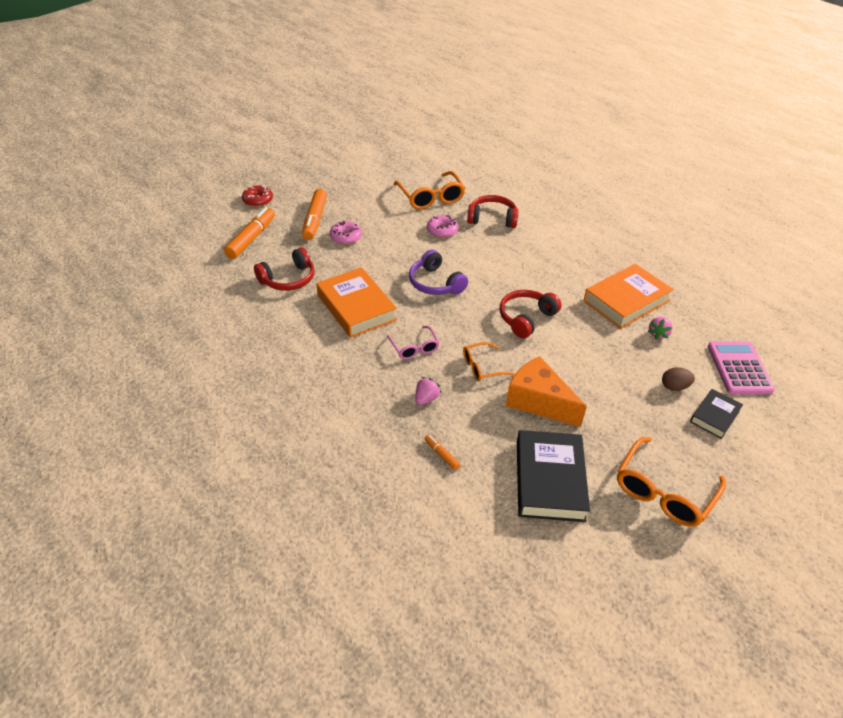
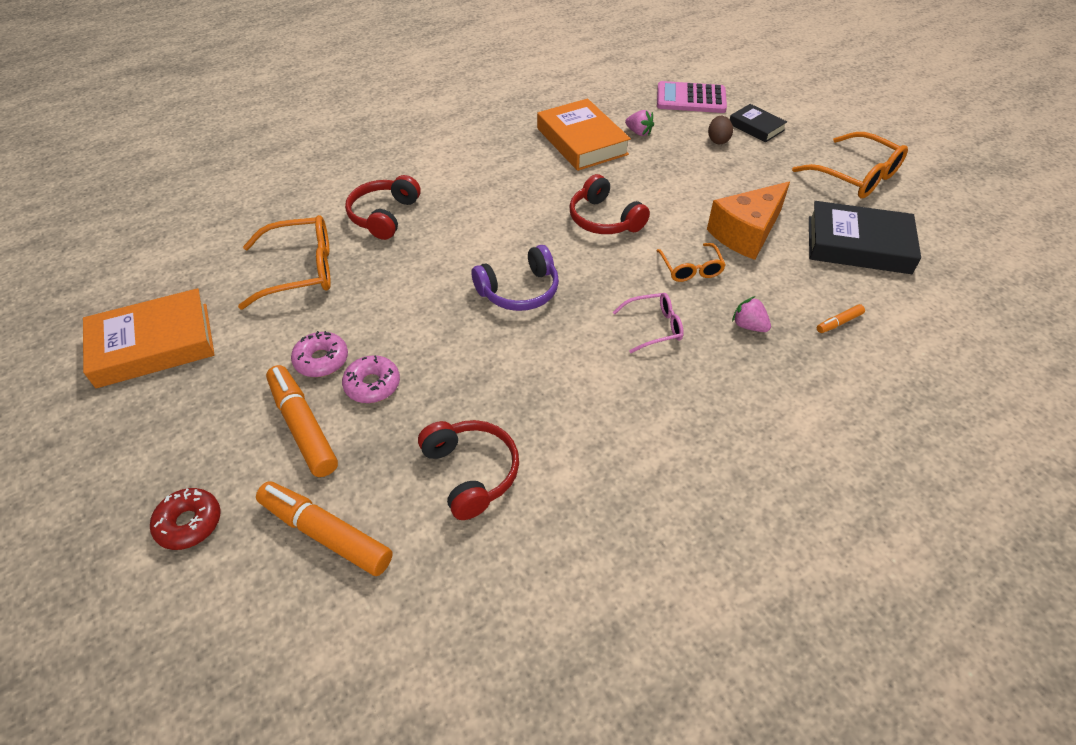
camera: 80 degrees left, 5 degrees up
orange marker [302,189,327,240] -> orange marker turned 135 degrees counterclockwise [266,365,338,477]
orange book [316,267,397,338] -> orange book moved to [83,288,215,388]
pink donut [427,215,458,238] -> pink donut moved to [291,331,348,377]

